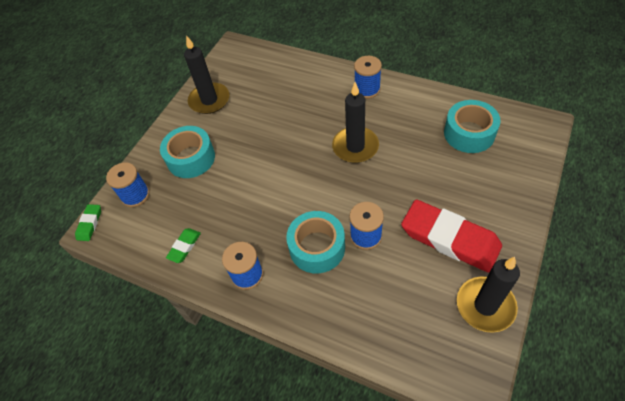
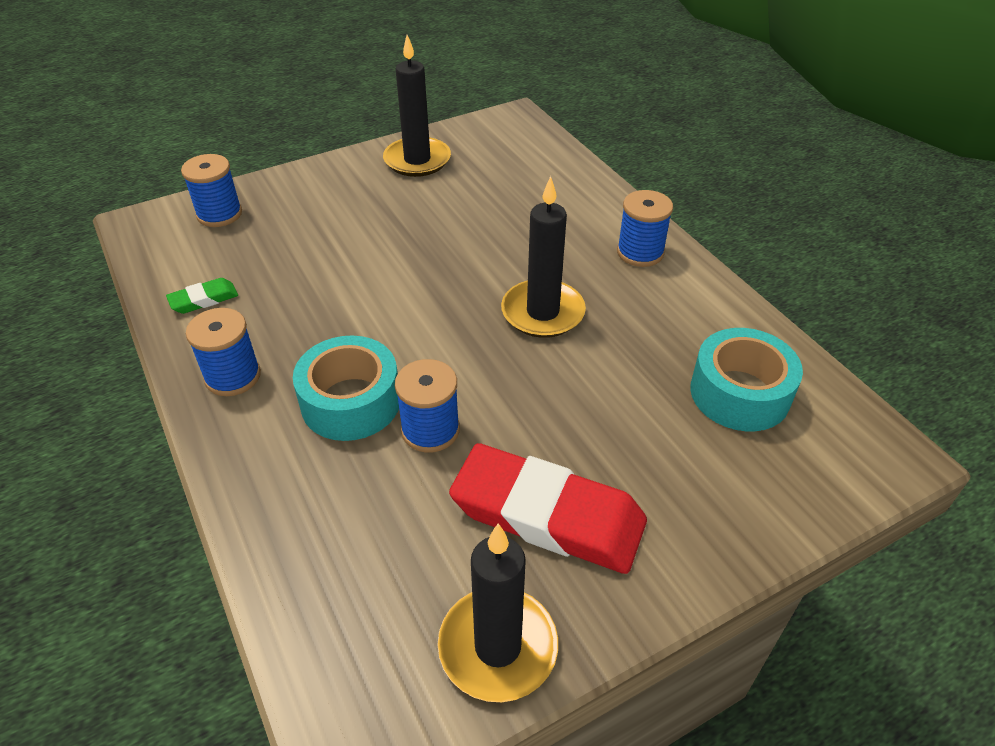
camera: 30 degrees right, 10 degrees down
green eraser [75,204,101,241] -> none
turquoise tape [160,126,215,178] -> none
red eraser [401,199,502,273] -> red eraser turned 45 degrees counterclockwise [449,443,647,574]

